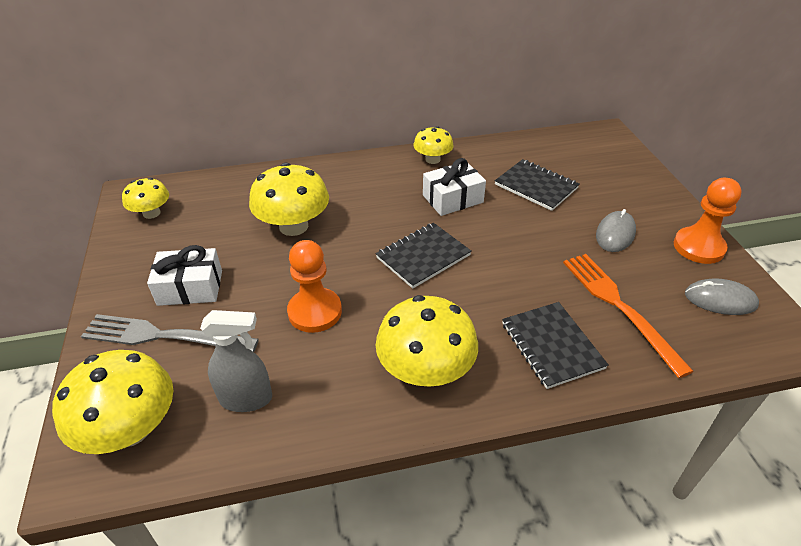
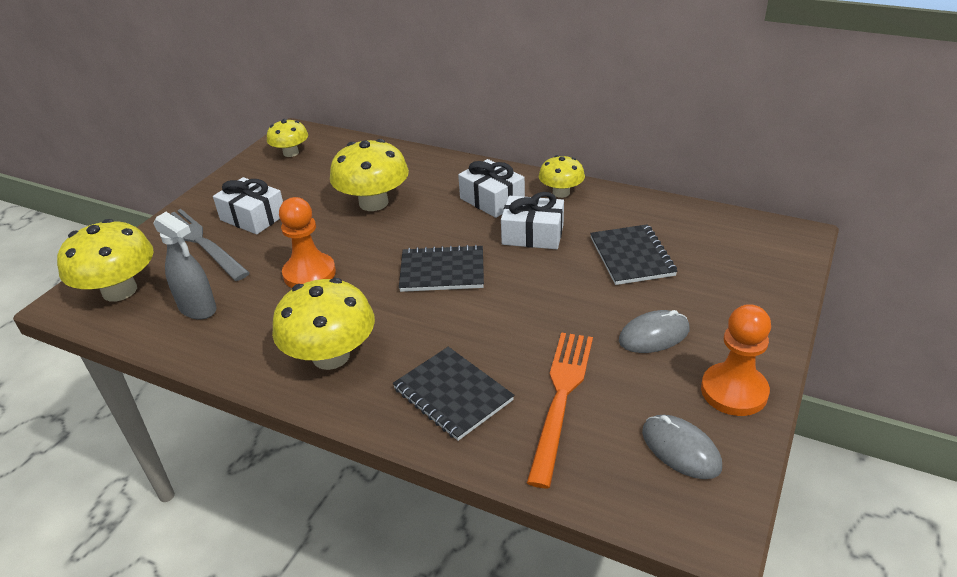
camera: 40 degrees right, 5 degrees down
black notebook [502,302,609,389] -> black notebook turned 60 degrees counterclockwise [393,347,514,441]
none -> white gift [458,159,525,218]

